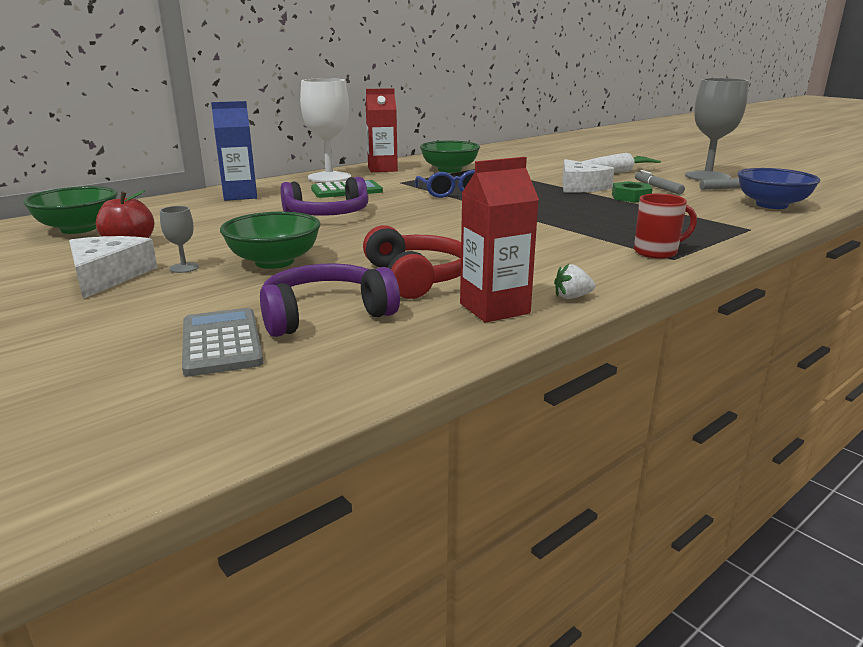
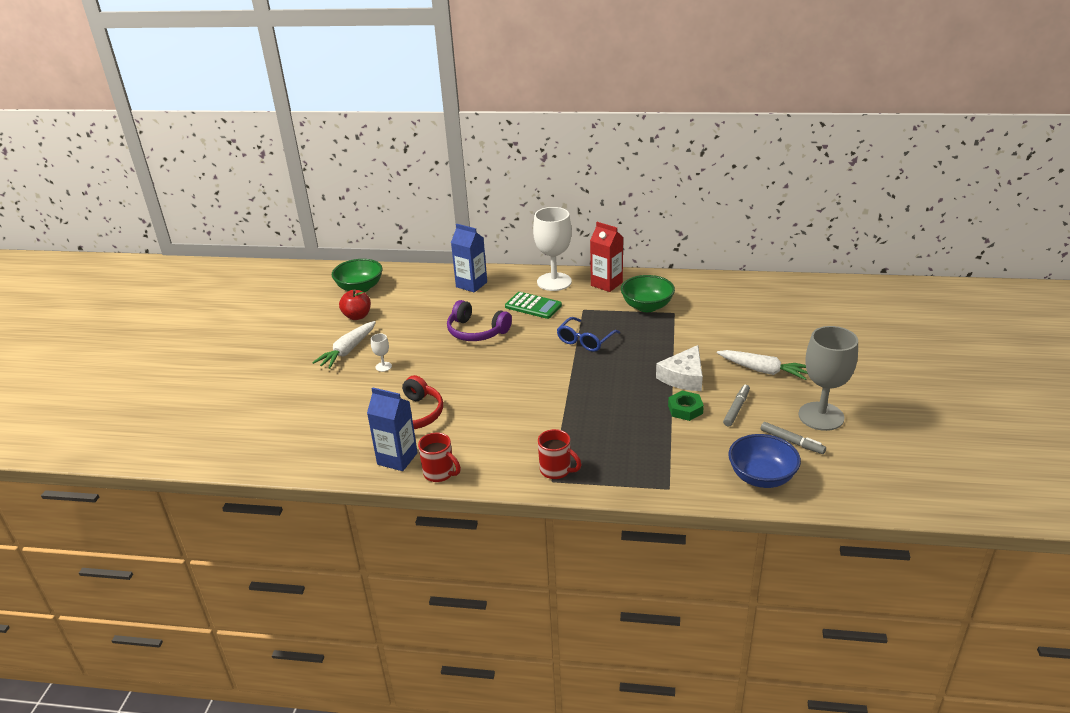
camera: 50 degrees right, 10 degrees up
white cheese [69,236,158,299] -> none
grey goblet [160,206,199,273] -> white carrot [312,321,376,369]
grey calculator [182,308,264,377] -> none
green bowl [220,212,321,269] -> white goblet [371,333,392,372]
purple headphones [260,263,400,337] -> none
red carton [460,157,539,323] -> blue carton [367,387,418,471]
white strawberry [554,264,595,299] -> red mug [418,433,461,482]

